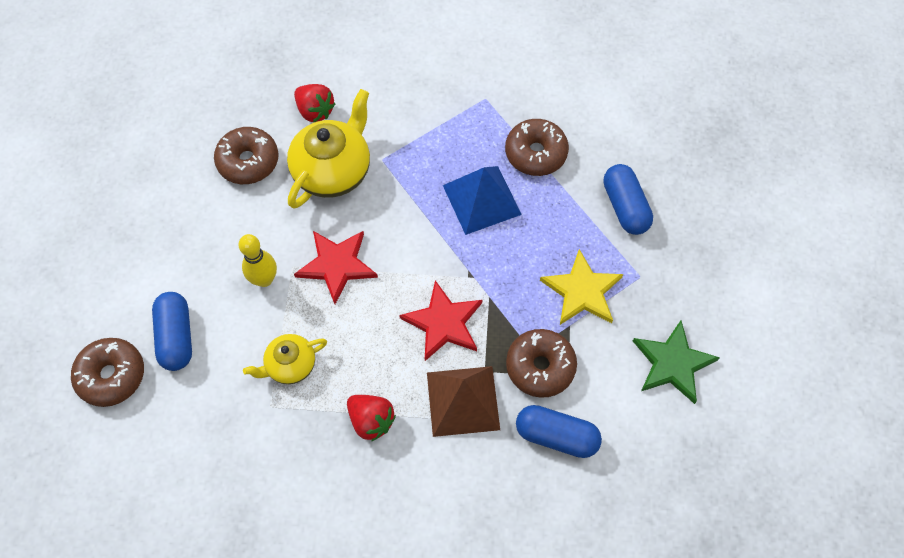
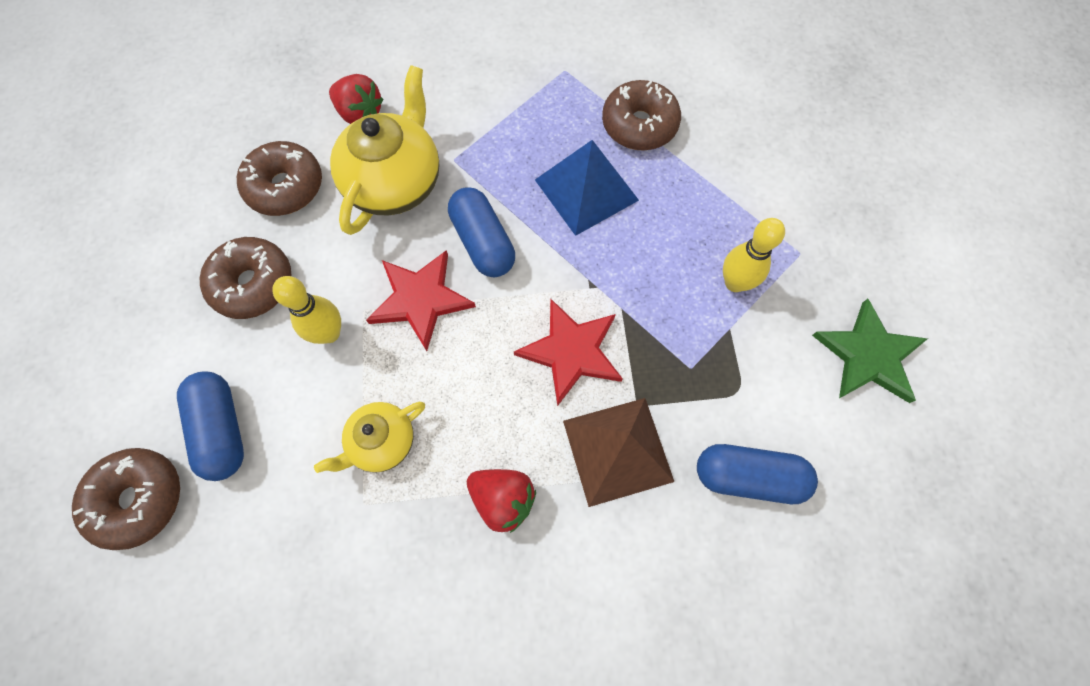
camera: 10 degrees left, 5 degrees up
brown donut [506,329,577,398] -> brown donut moved to [200,237,291,319]
yellow star [540,249,624,325] -> yellow bowling pin [723,218,785,292]
blue capsule [603,164,653,235] -> blue capsule moved to [448,187,515,277]

